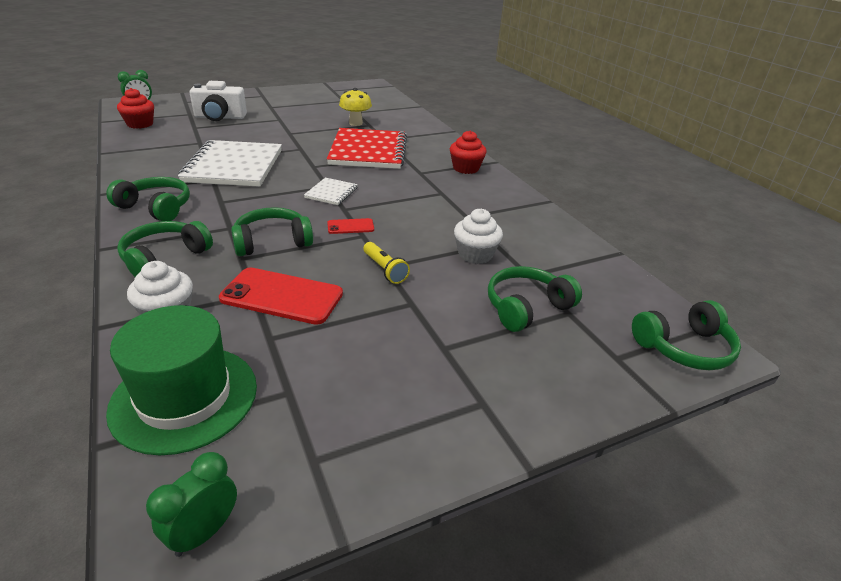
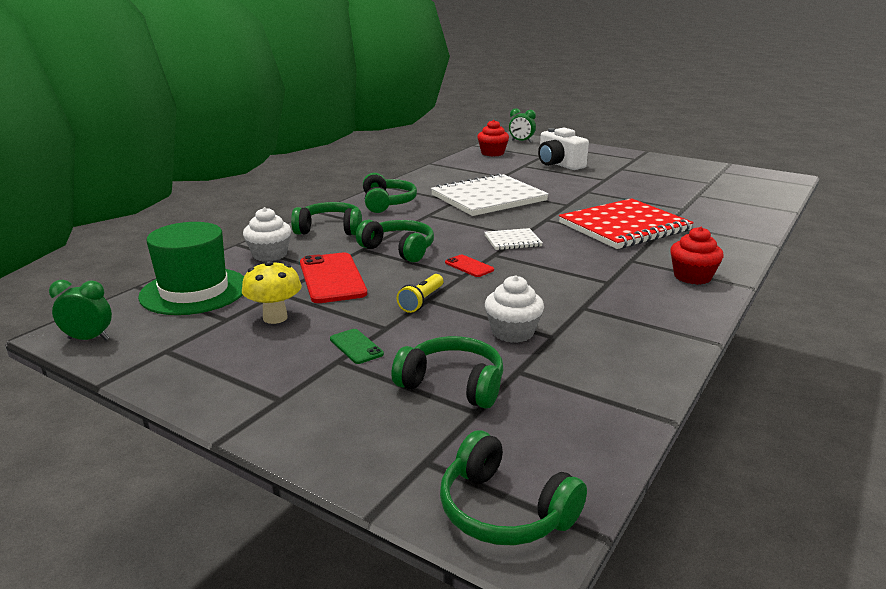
camera: 60 degrees right, 10 degrees down
yellow mushroom [339,88,372,126] -> yellow mushroom moved to [242,260,302,324]
none -> green phone [330,329,384,364]

